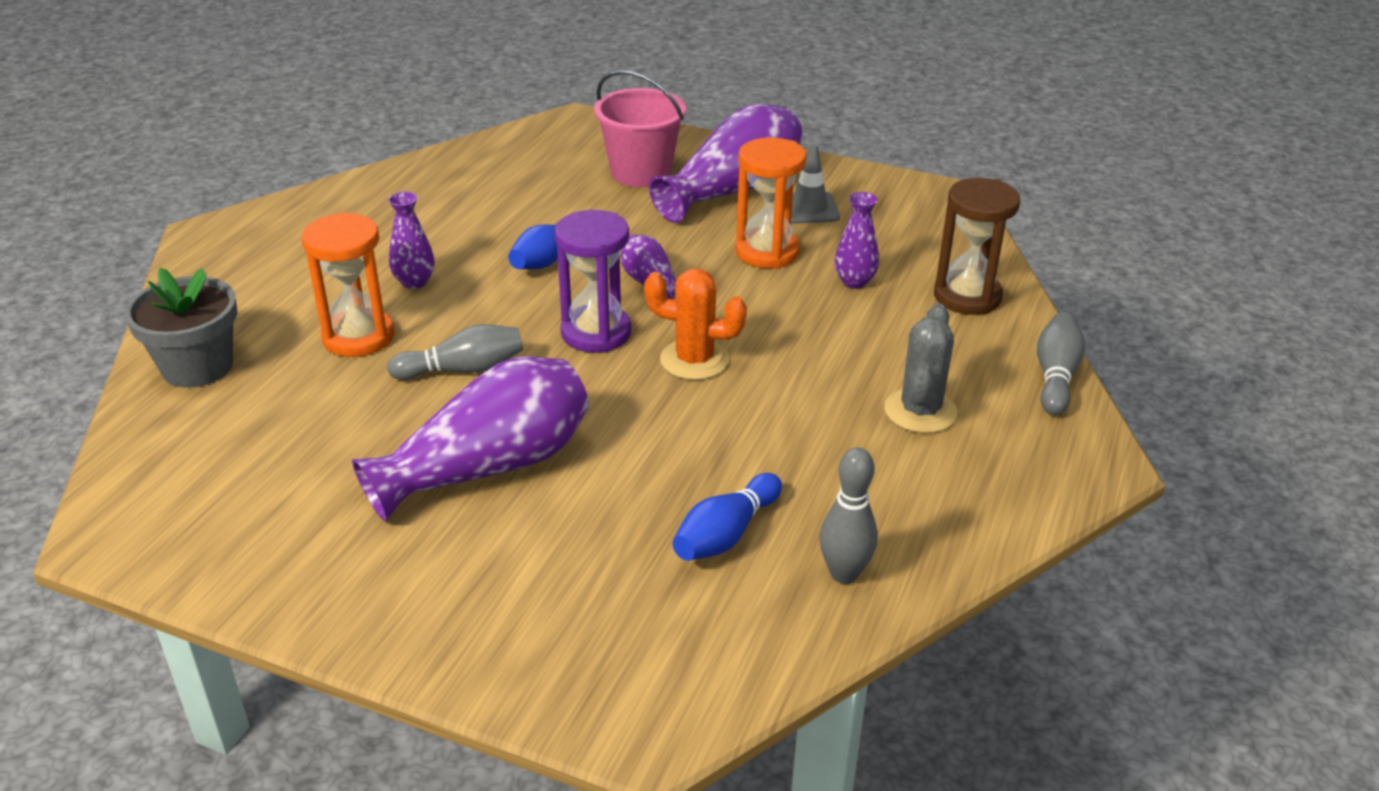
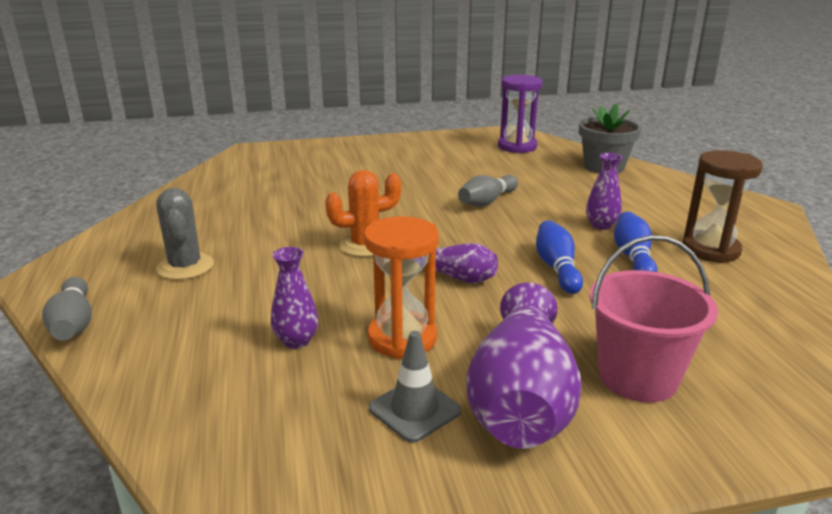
camera: 145 degrees right, 10 degrees down
orange hourglass [302,212,394,357] -> none
purple vase [352,356,589,521] -> none
purple hourglass [555,210,631,353] -> purple hourglass moved to [498,75,543,153]
blue bowling pin [672,473,782,561] -> blue bowling pin moved to [614,212,657,272]
grey bowling pin [819,447,878,584] -> none
brown hourglass [934,178,1020,315] -> brown hourglass moved to [682,150,763,263]

